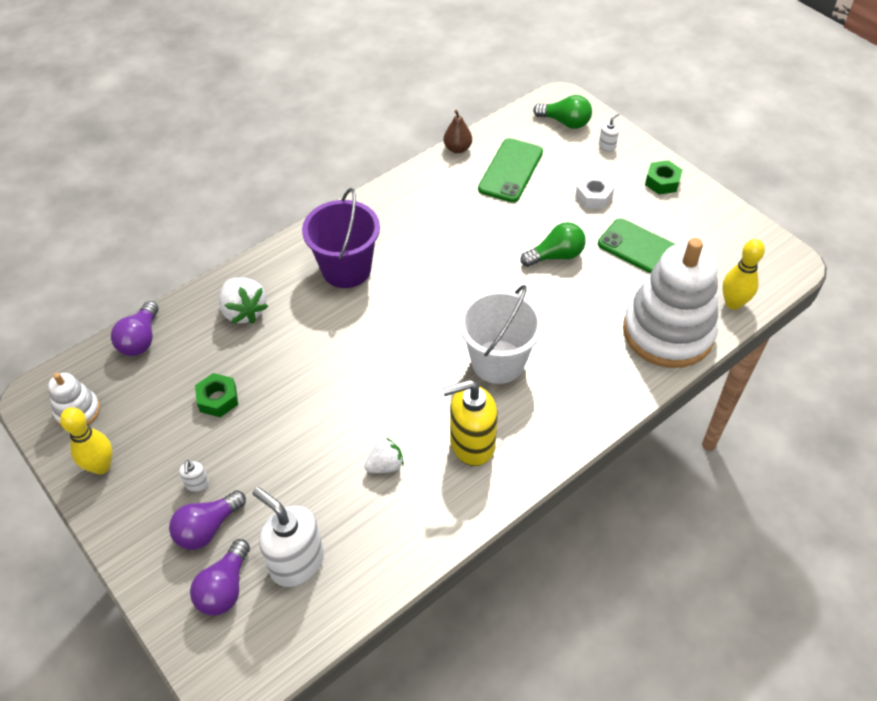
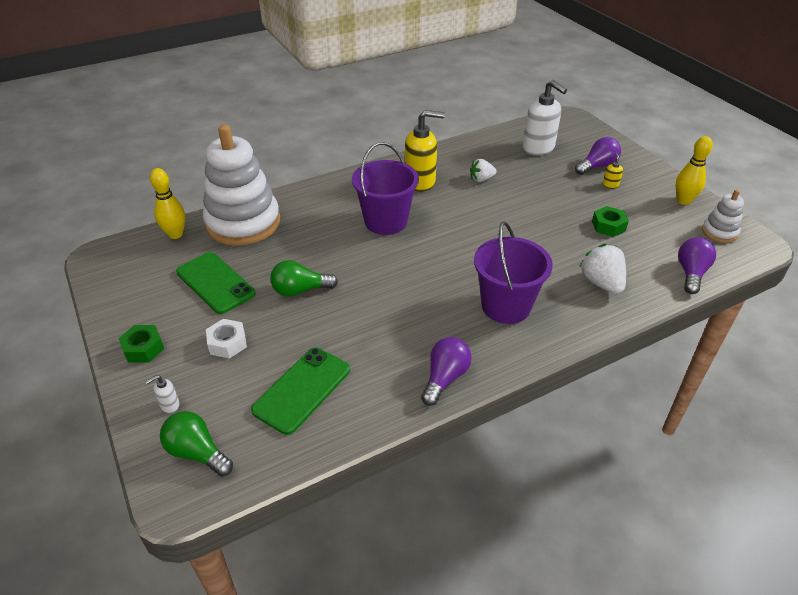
camera: 170 degrees left, 10 degrees down
white soap dispenser [179,460,209,492] -> yellow soap dispenser [603,153,623,189]
purple light bulb [190,539,250,616] -> purple light bulb moved to [421,337,472,406]
brown pear [443,110,472,153] -> none
white bucket [459,285,543,384] -> purple bucket [352,142,419,235]

